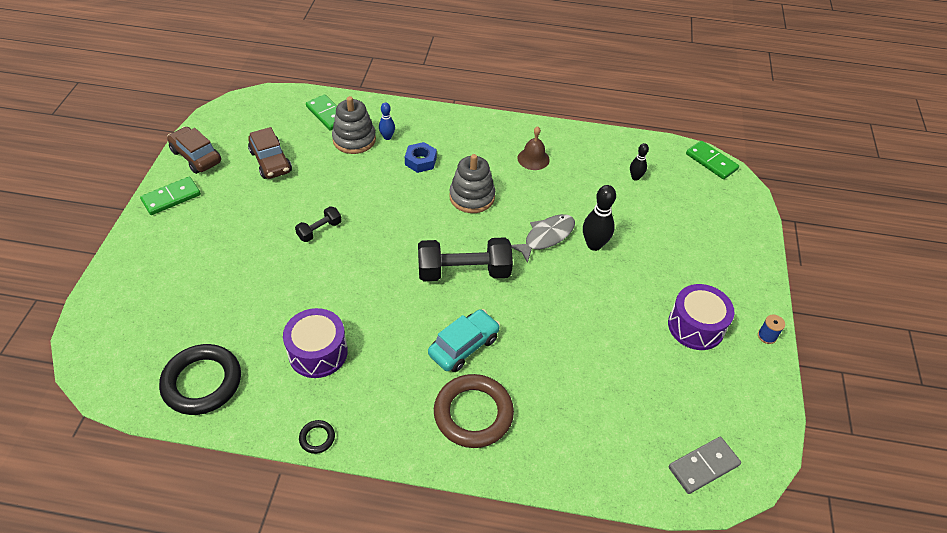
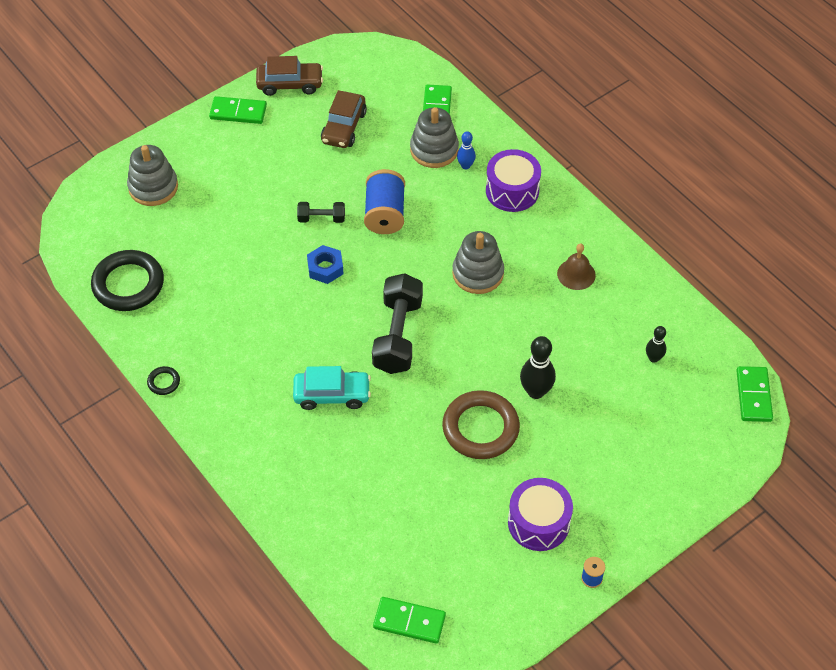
camera: 45 degrees right, 5 degrees up
brown car [167,127,221,174] -> brown car turned 90 degrees clockwise [256,56,323,96]
purple drum [283,308,348,378] -> purple drum moved to [486,149,541,212]
blue nut [405,142,437,173] -> blue nut moved to [307,245,344,284]
black dumbbell [418,237,513,281] -> black dumbbell turned 60 degrees clockwise [372,273,423,374]
brown ring [434,374,514,448] -> brown ring moved to [442,390,520,459]
grey fish [511,214,575,263] -> none
grey domino [669,437,741,494] -> green domino [373,597,446,644]
none -> grey stacking toy [127,145,178,206]
none -> blue spool [364,169,405,234]

